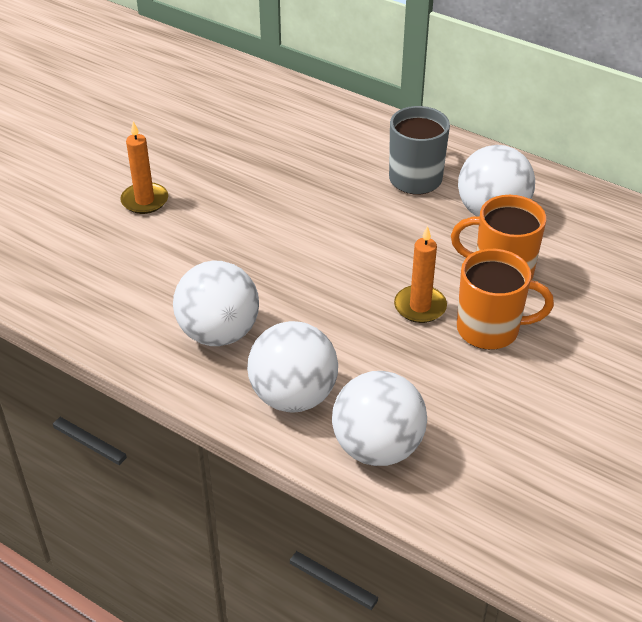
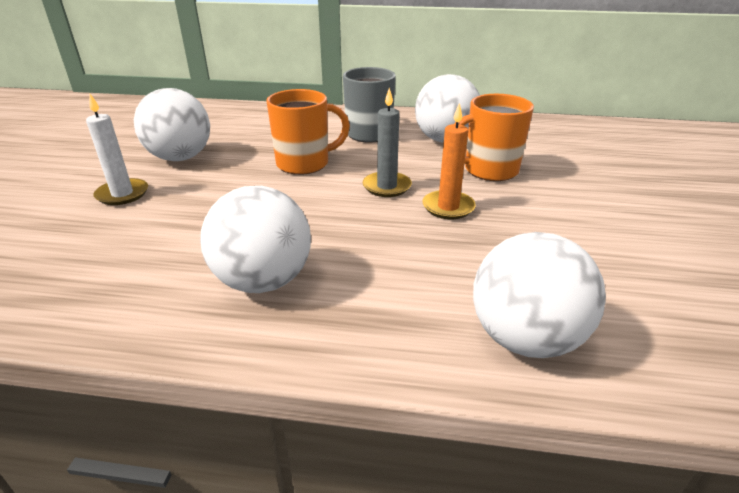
camera: 25 degrees left, 10 degrees down
orange candle [120,121,168,214] -> white candle [86,94,148,205]
white ball [247,321,338,412] -> white ball moved to [134,88,210,161]
orange mug [457,249,554,350] -> orange mug moved to [266,89,350,175]
none -> grey candle [363,88,412,197]

